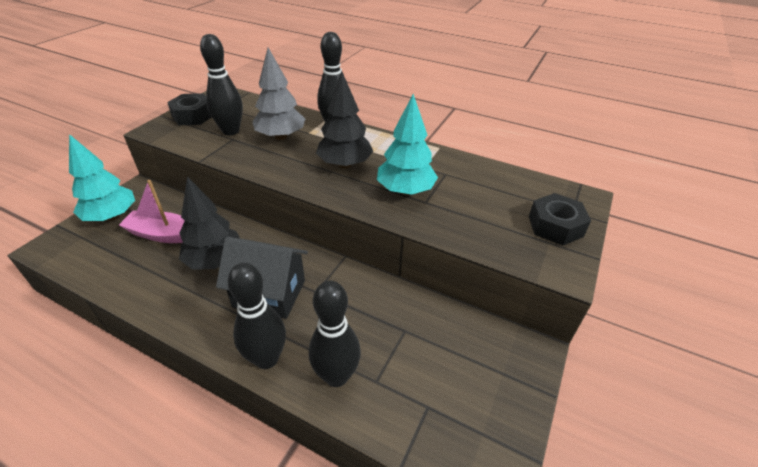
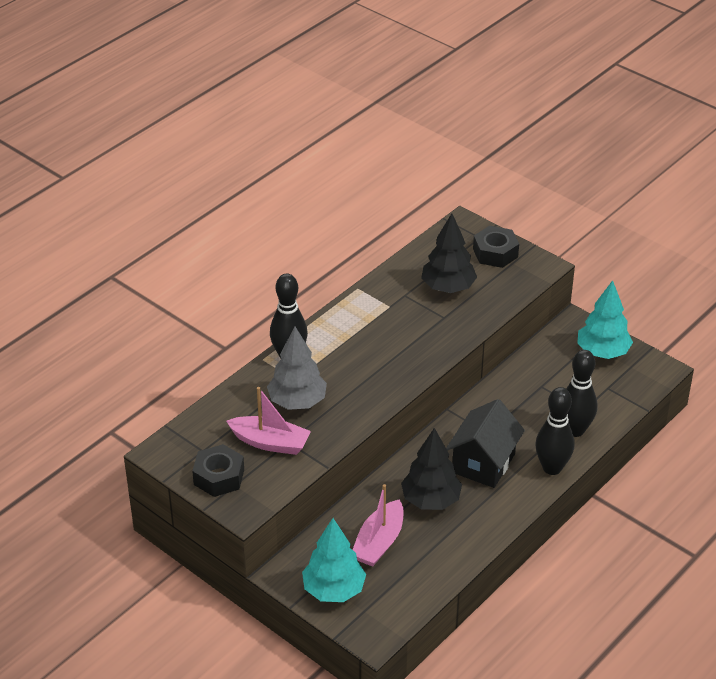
camera: 75 degrees left, 0 degrees up
black bowling pin [200,34,243,135] -> pink boat [226,387,311,455]
black tree [316,71,374,168] -> black tree moved to [421,213,477,293]
turquoise tree [377,94,438,195] -> turquoise tree moved to [577,280,633,359]

